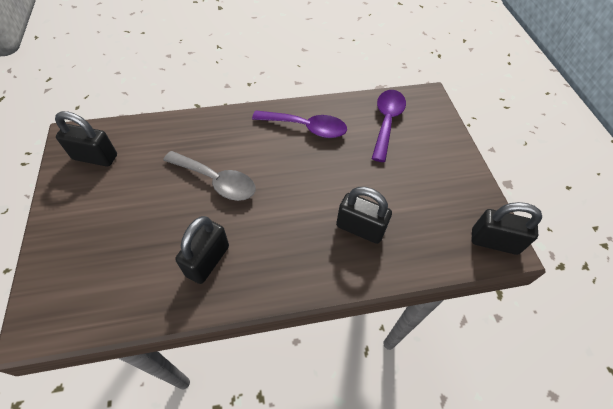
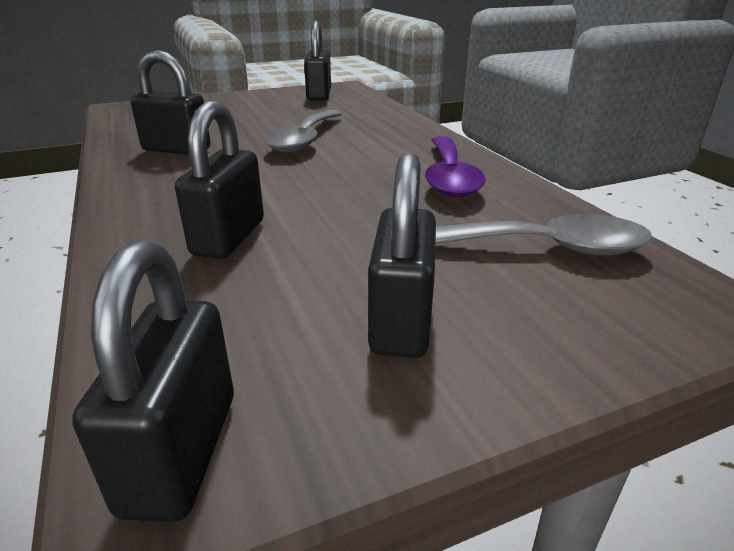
camera: 80 degrees right, 25 degrees down
purple spoon [372,90,406,162] -> grey spoon [435,214,653,256]
none -> black padlock [368,152,436,358]

